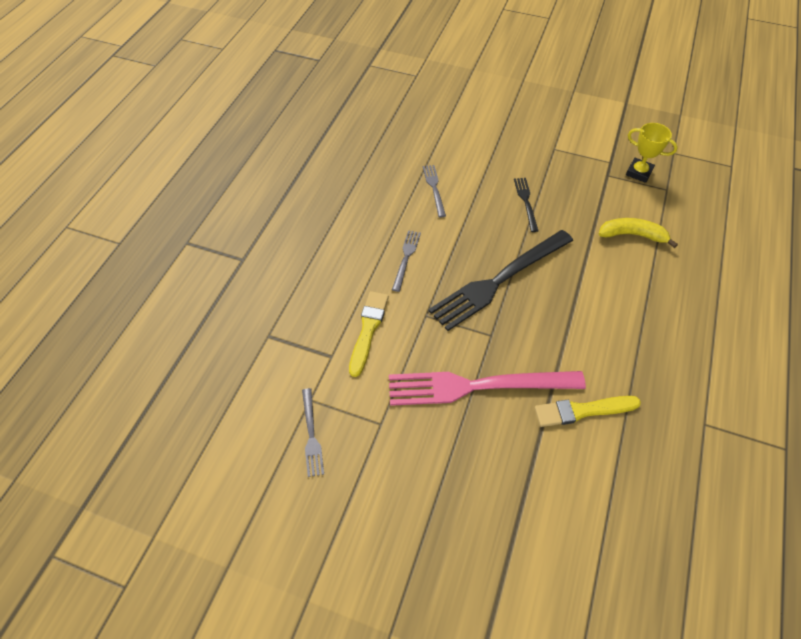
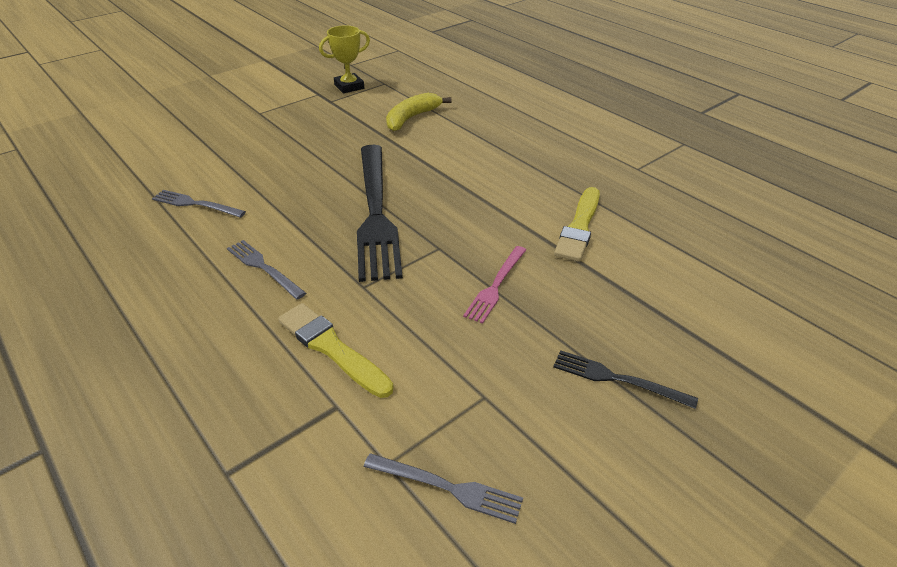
camera: 60 degrees left, 15 degrees down
pink fork [389,371,586,406] -> pink fork [463,246,526,324], size x0.46
black fork [514,178,538,232] -> black fork moved to [553,350,698,409]

